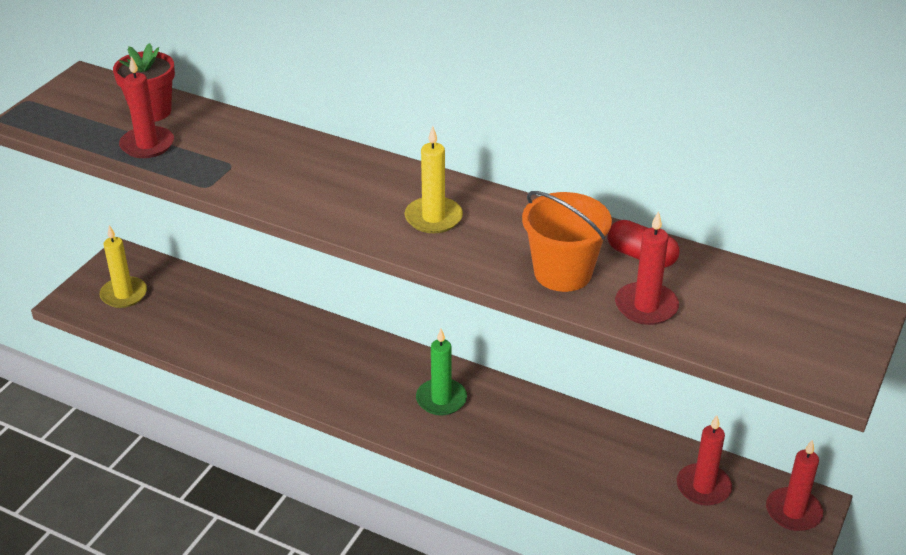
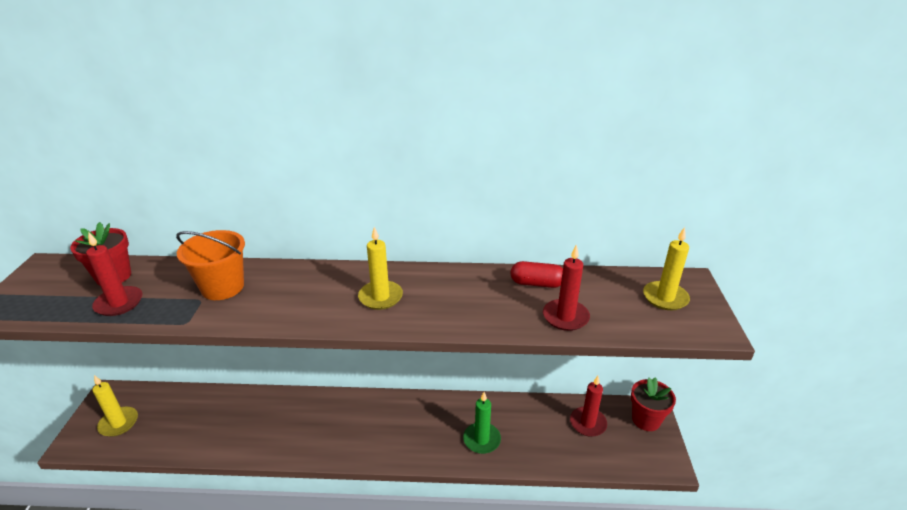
camera: 25 degrees left, 5 degrees down
green candle [416,329,467,415] -> green candle moved to [463,392,501,454]
orange bucket [522,191,612,292] -> orange bucket moved to [176,230,245,300]
red candle [766,440,823,531] -> red flower pot [631,378,676,431]
none -> yellow candle [643,227,690,310]

